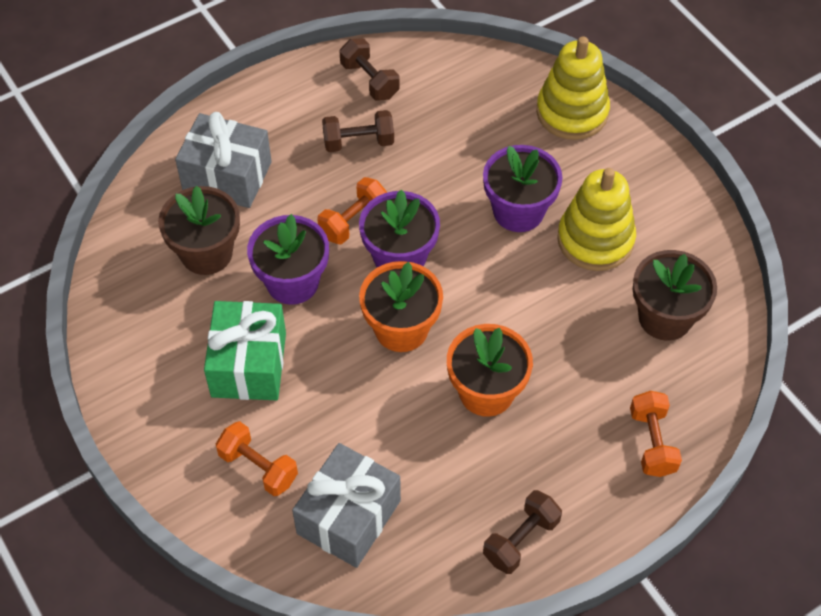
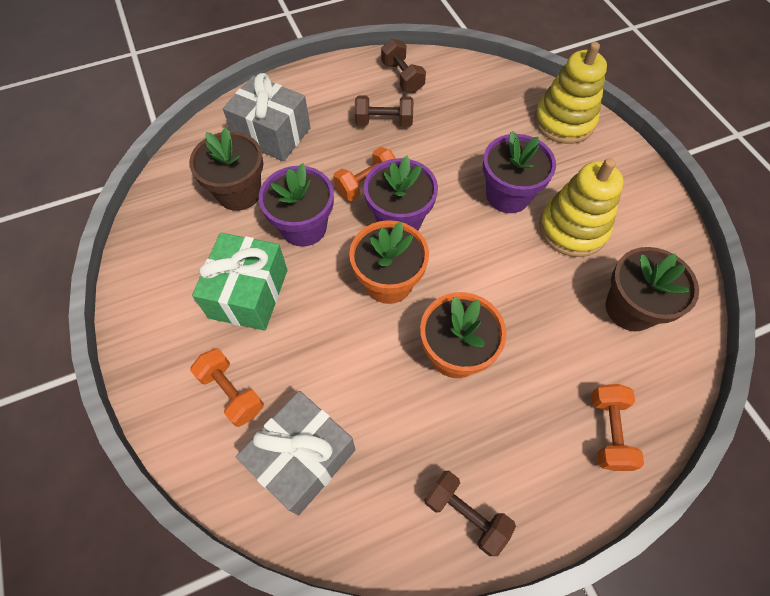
camera: 10 degrees right, 5 degrees up
brown dumbbell [483,490,562,574] -> brown dumbbell turned 75 degrees clockwise [424,471,516,556]

